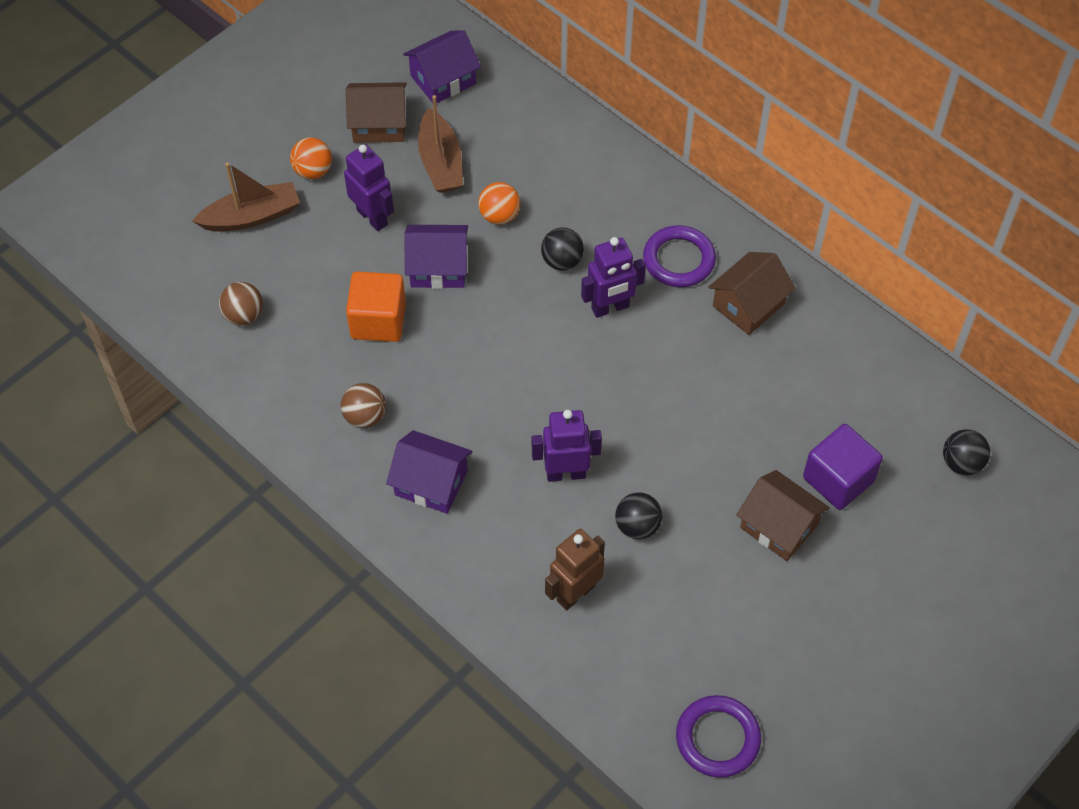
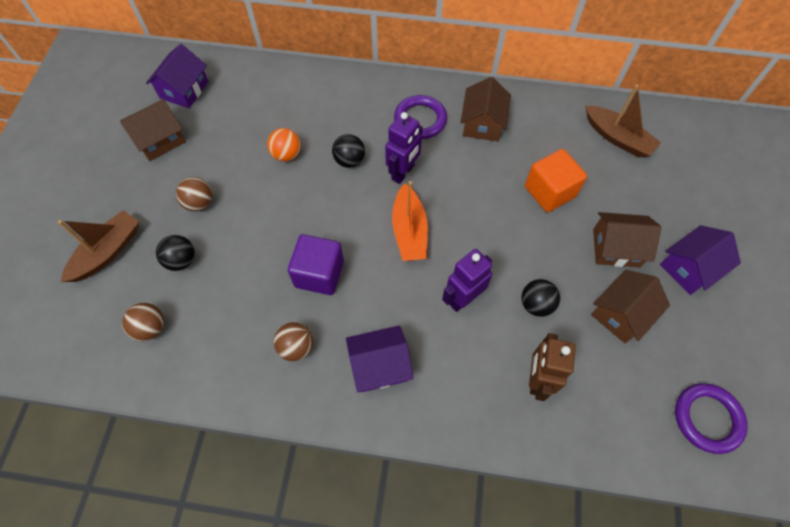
camera: 35 degrees left, 5 degrees up
orange ball [290,137,332,179] -> none
purple robot [344,144,394,231] -> brown ball [176,177,212,211]
orange cube [346,272,406,342] -> orange cube moved to [525,149,587,212]
purple house [404,225,468,289] -> purple house moved to [660,225,741,295]
brown boat [418,95,463,193] -> brown boat moved to [585,85,661,158]
purple cube [803,424,883,510] -> purple cube moved to [288,234,344,295]
black ball [943,429,990,475] -> black ball moved to [156,235,195,271]
none -> orange boat [392,181,428,261]
none -> brown house [591,270,670,343]

